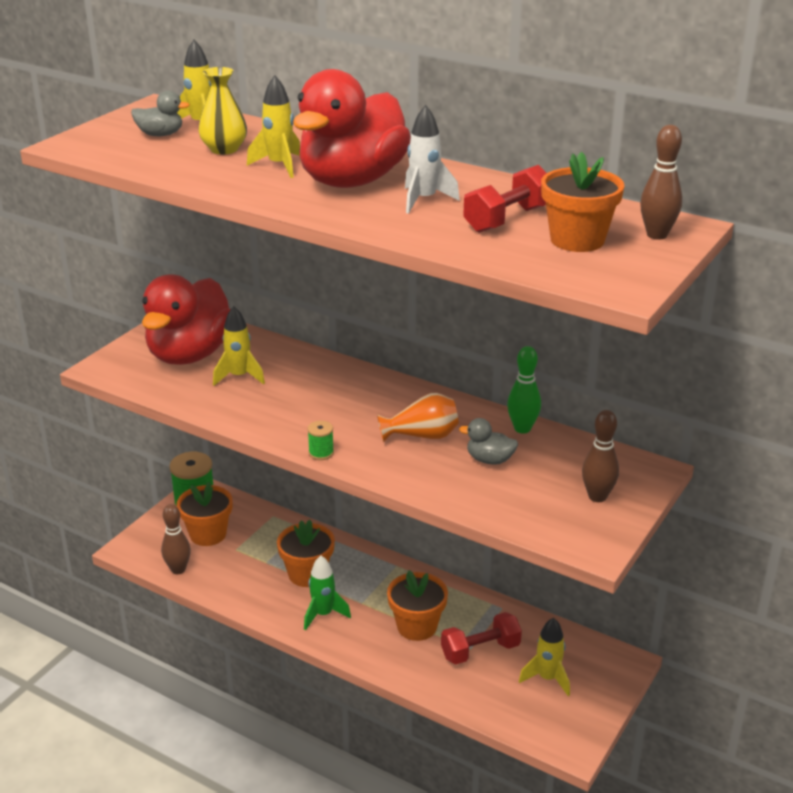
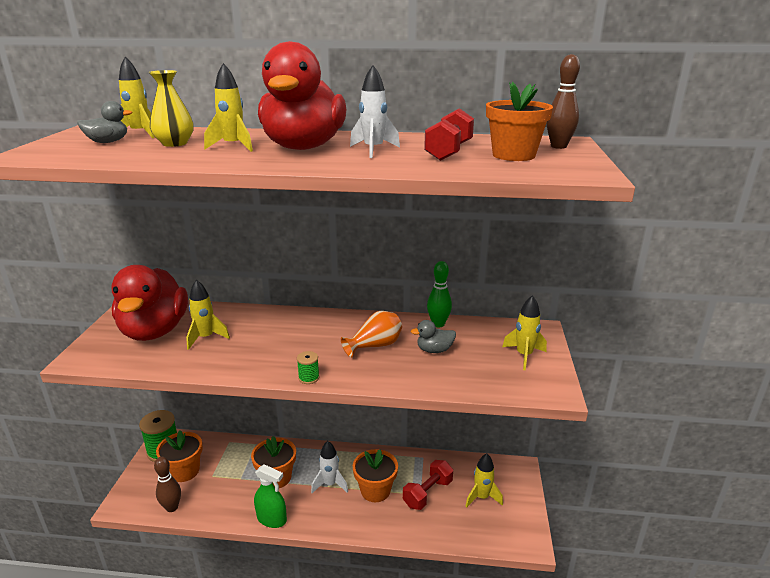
camera: 25 degrees left, 5 degrees down
green rocket [304,556,351,630] -> none
brown bowling pin [582,410,619,502] -> yellow rocket [502,295,547,370]
none -> green spray bottle [254,464,287,528]
none -> white rocket [311,441,348,493]

